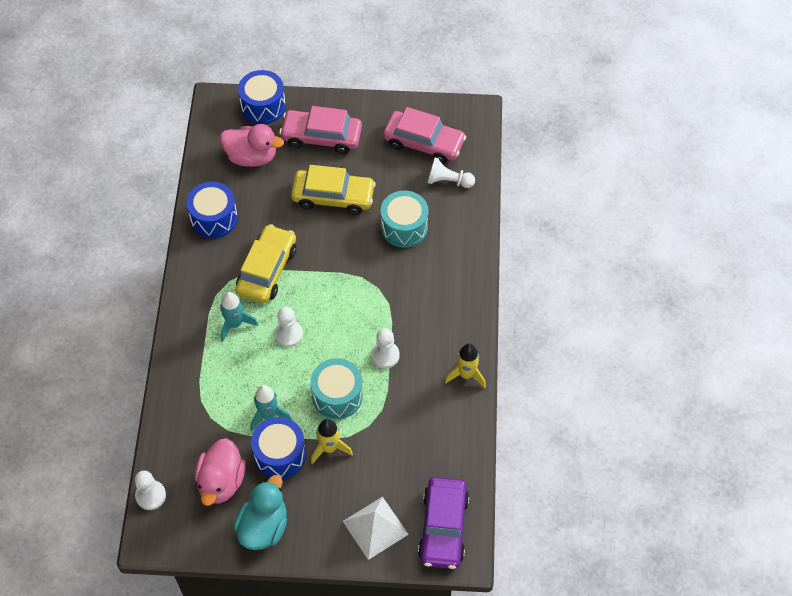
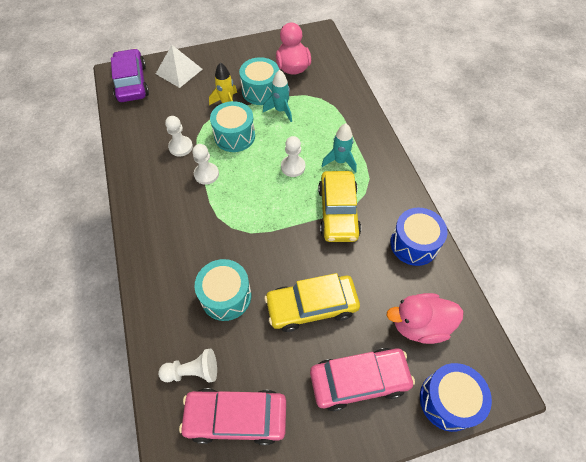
camera: 160 degrees right, 0 degrees up
white pawn [135,470,166,510] -> white pawn moved to [165,116,193,157]
turquoise duck [234,475,287,550] -> none
blue drum [251,417,306,479] -> turquoise drum [239,57,279,105]
yellow rocket [445,344,486,388] -> none

